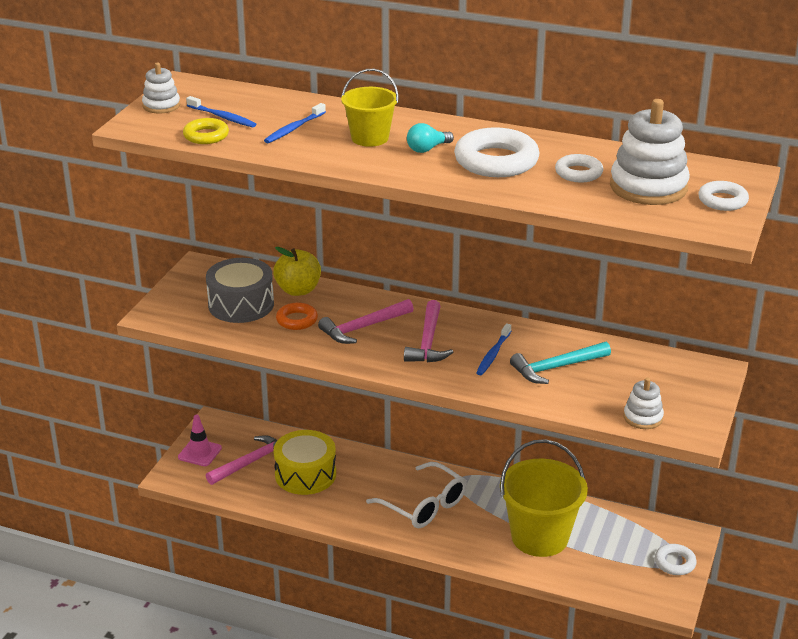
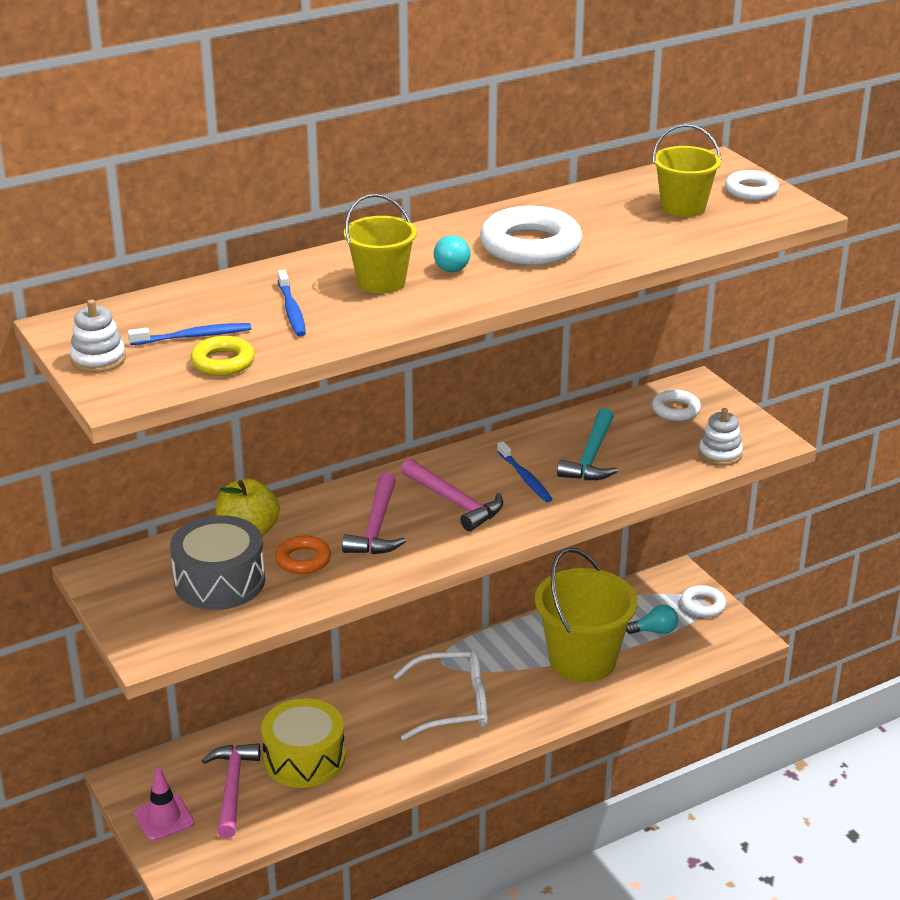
camera: 50 degrees left, 0 degrees up
white ring [555,154,603,182] -> white ring moved to [652,389,701,421]
white stacking toy [610,99,690,205] -> yellow bucket [653,124,721,217]
none -> turquoise light bulb [626,605,678,634]

